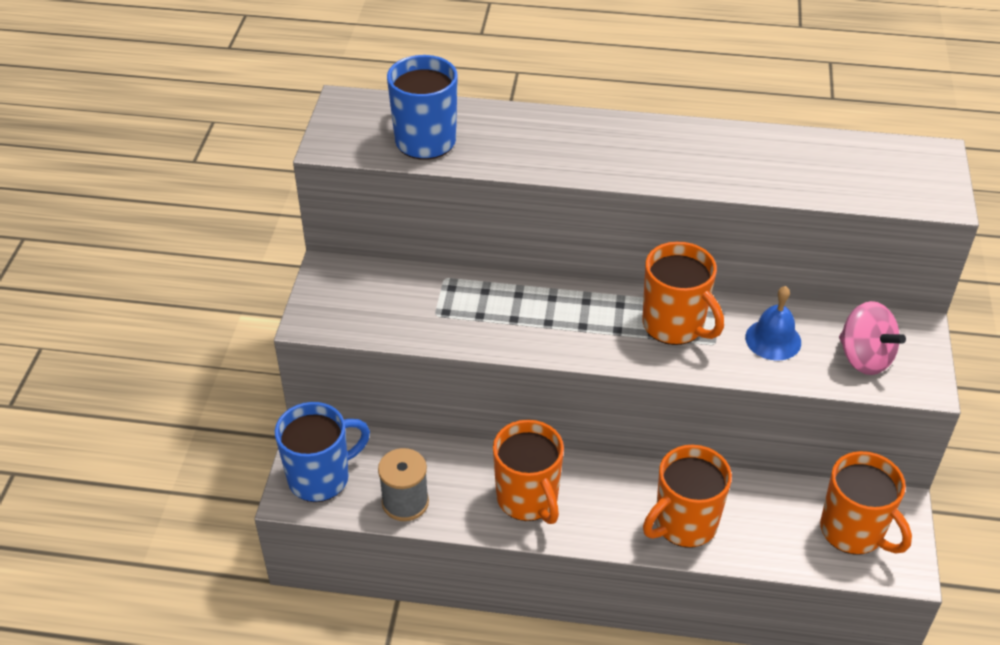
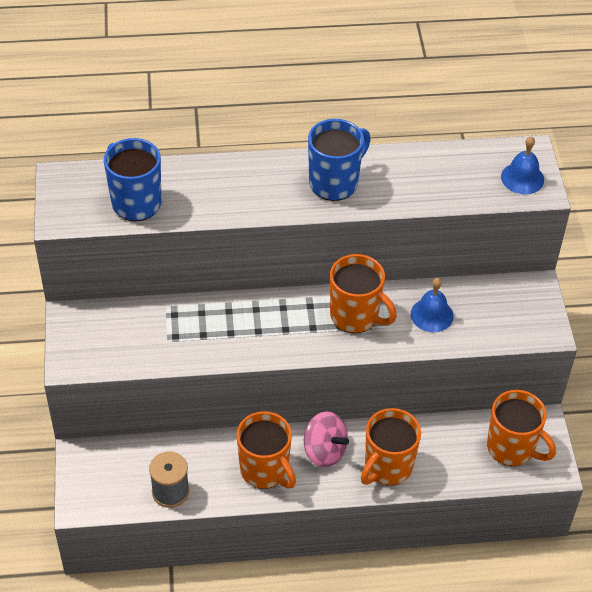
camera: 15 degrees left, 5 degrees up
blue mug [275,402,370,502] -> blue mug moved to [308,119,371,201]
pink spinning top [839,301,906,375] -> pink spinning top moved to [304,411,349,467]
none -> blue bell [501,136,544,194]

